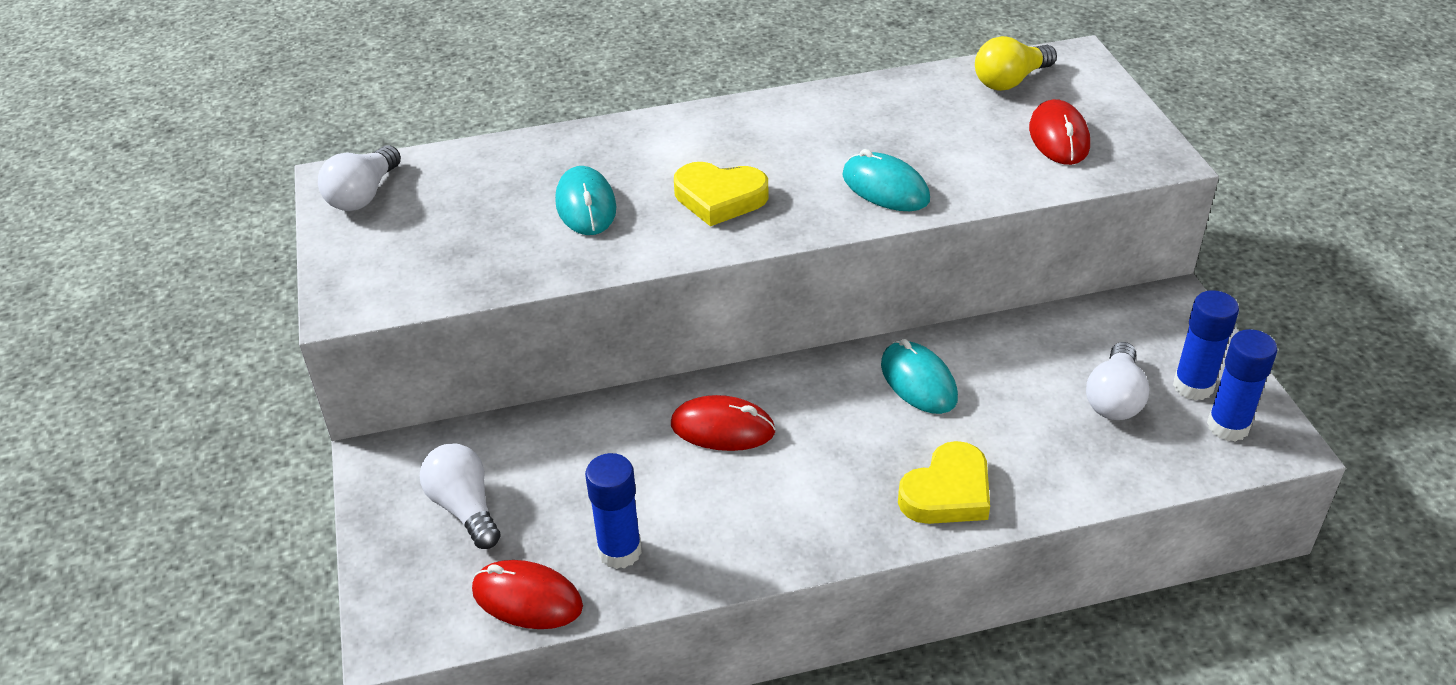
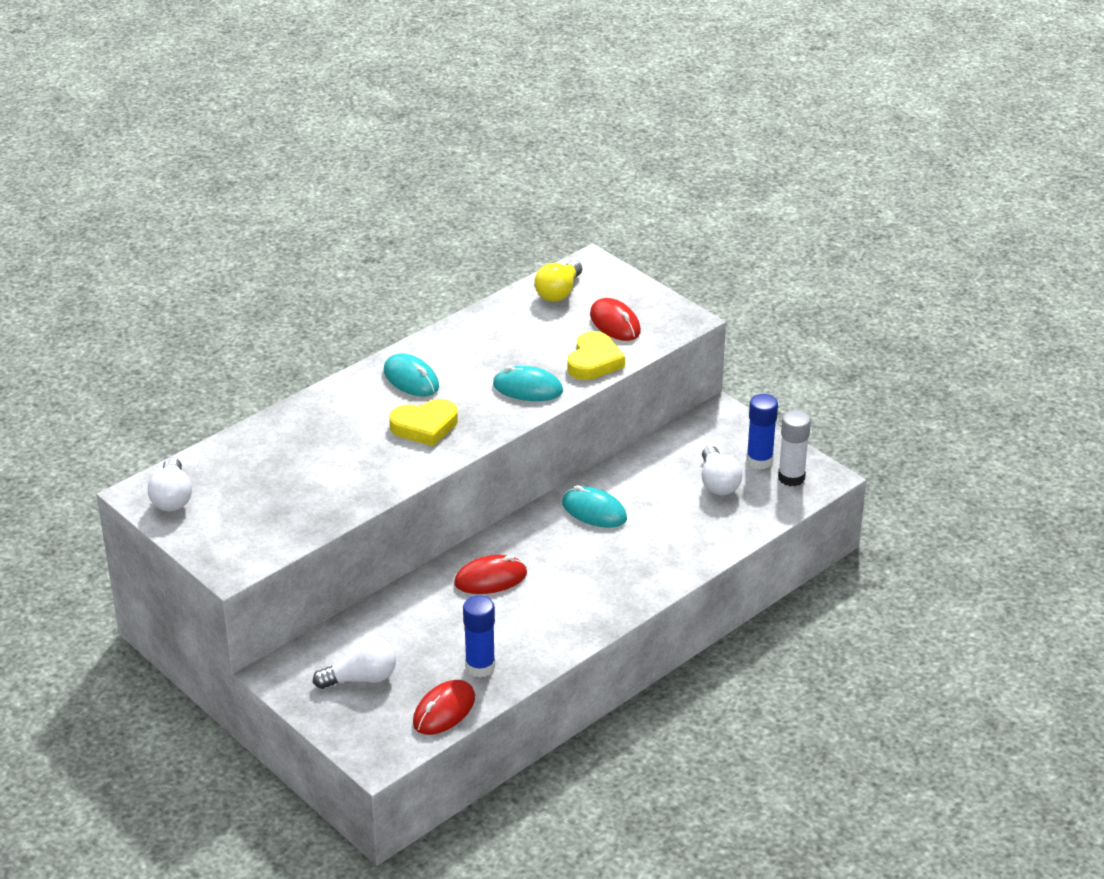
camera: 30 degrees left, 5 degrees down
white light bulb [420,444,501,549] -> white light bulb turned 135 degrees clockwise [313,638,396,689]
red mouse [472,560,583,629] -> red mouse turned 45 degrees counterclockwise [413,680,475,735]
turquoise mouse [555,166,616,235] -> turquoise mouse moved to [384,353,439,397]
yellow heart [898,441,990,524] -> yellow heart moved to [567,331,625,380]
blue glue stick [1207,329,1277,442] -> white glue stick [778,410,811,486]

